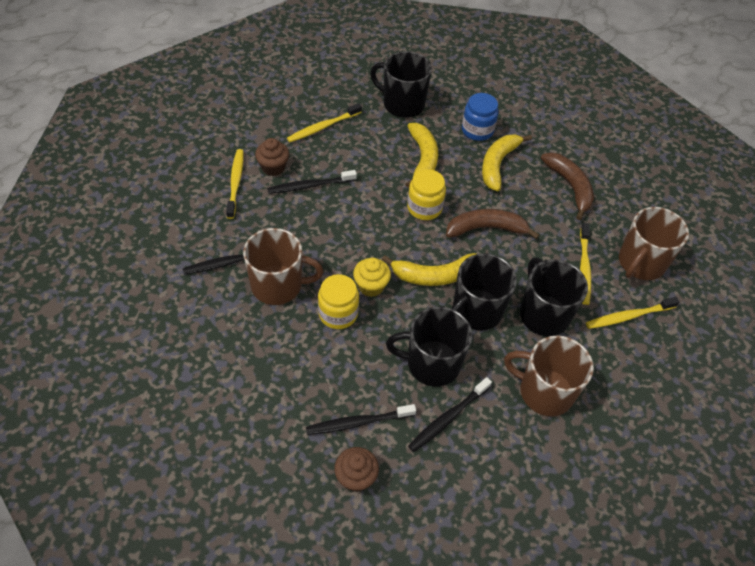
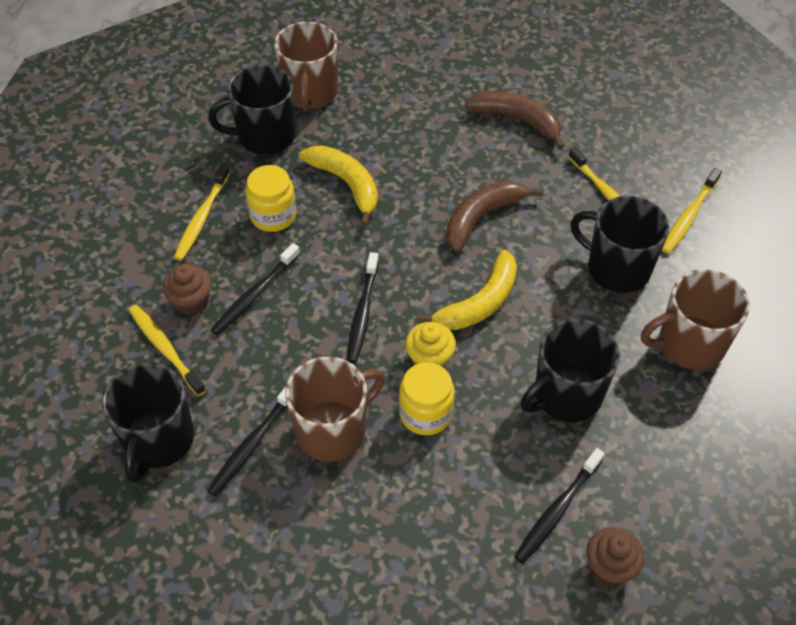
camera: 35 degrees left, 0 degrees up
yellow jar [407,169,446,220] -> yellow jar moved to [245,165,297,232]
black toothbrush [408,377,492,452] -> black toothbrush moved to [347,252,379,363]
black mug [451,253,517,331] -> black mug moved to [102,363,194,483]
blue jar [462,93,499,141] -> none
yellow banana [482,134,532,191] -> none
brown mug [619,207,689,280] -> brown mug moved to [274,21,338,112]

